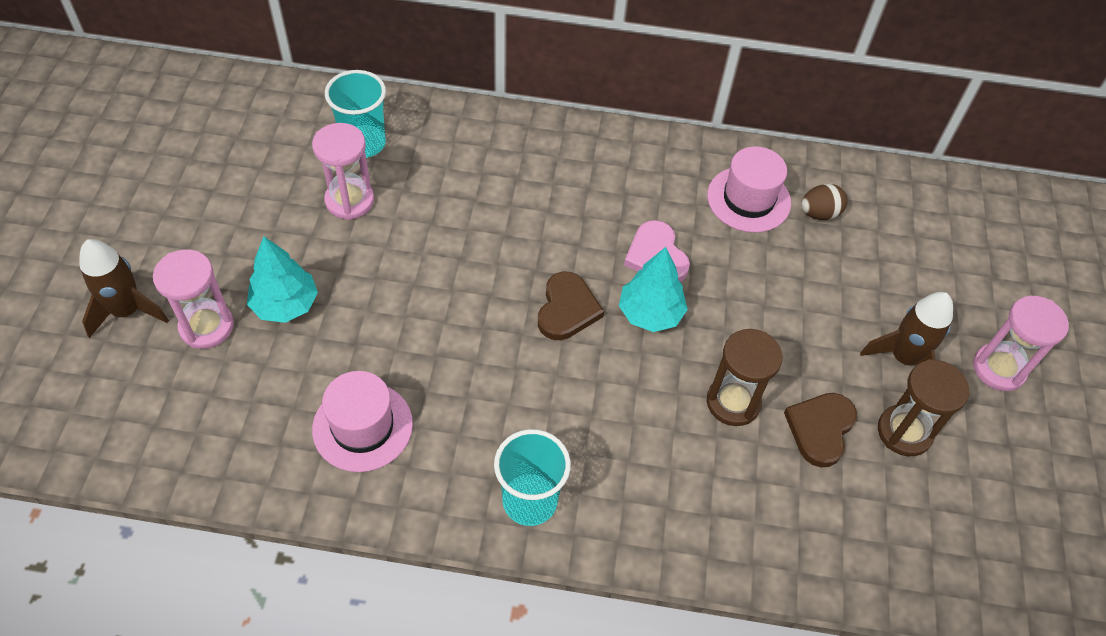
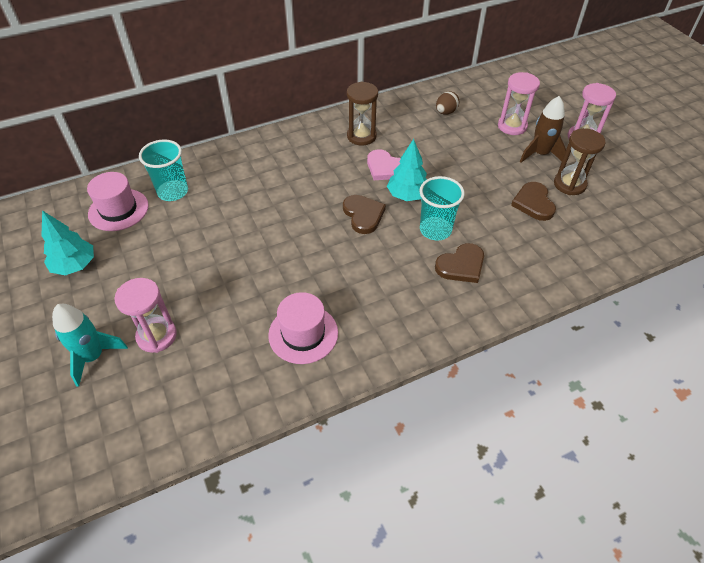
camera: 30 degrees left, 5 degrees down
brown rocket [79,239,169,338] -> turquoise rocket [52,304,128,387]
turquoise tree [247,236,318,323] -> turquoise tree moved to [42,211,94,275]
pink hourglass [312,123,374,220] -> pink hourglass moved to [498,72,540,135]
turquoise cup [494,429,571,526] -> turquoise cup moved to [420,176,465,241]
pink hat [707,146,791,233] -> pink hat moved to [87,172,149,231]
brown hourglass [707,329,782,426] -> brown hourglass moved to [347,81,378,146]
none -> brown heart [435,243,484,283]

